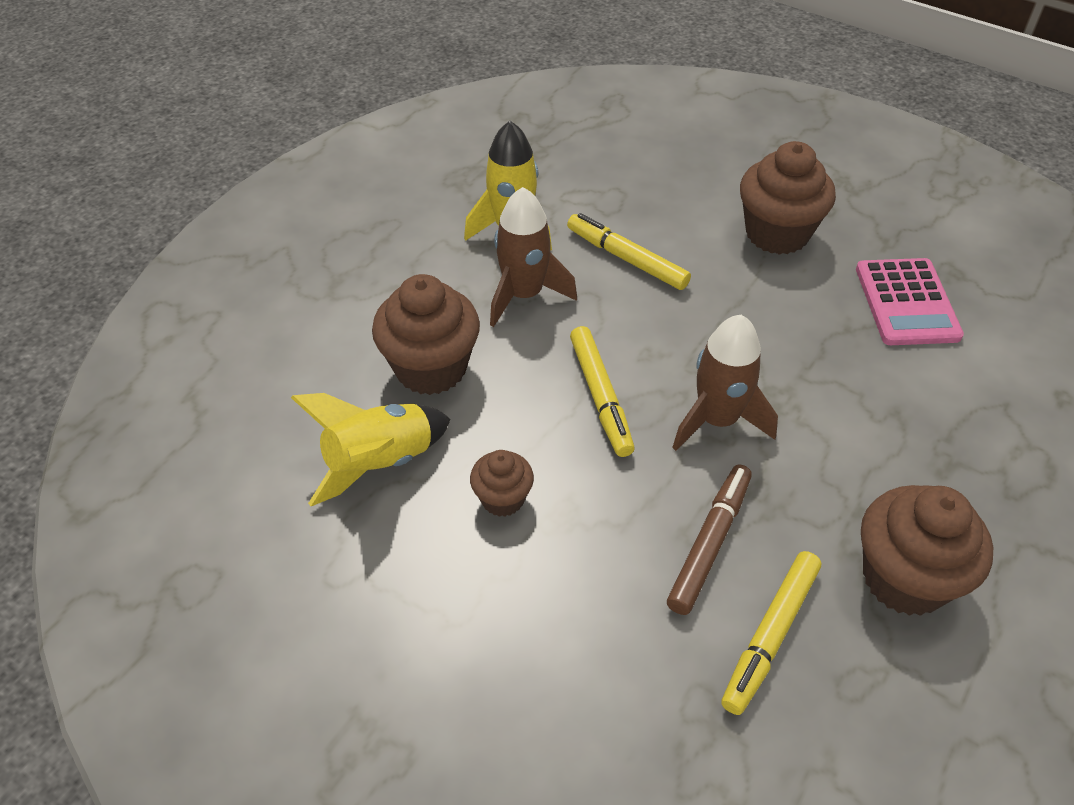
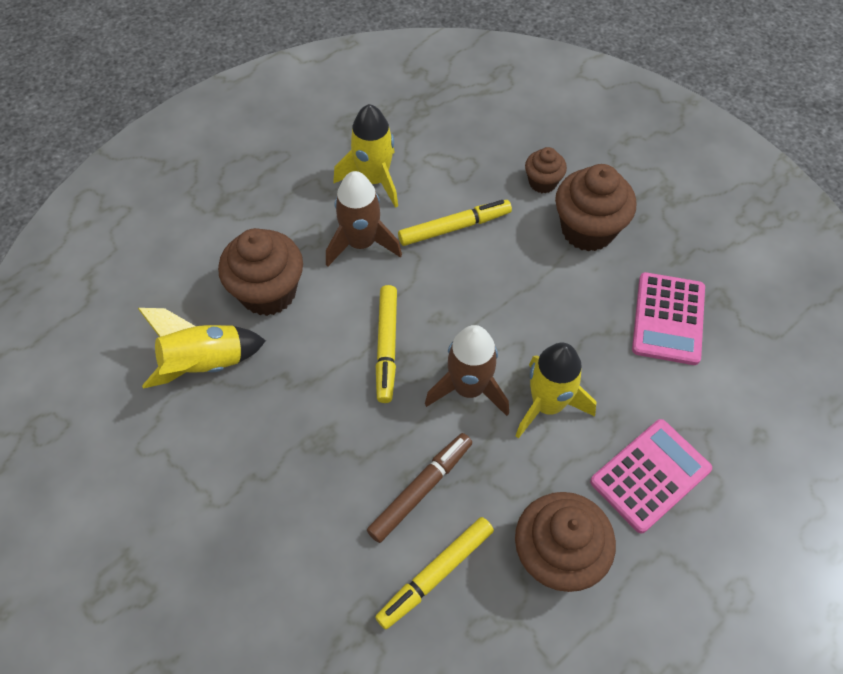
camera: 15 degrees right, 10 degrees up
brown cupcake [470,450,534,517] -> brown cupcake moved to [525,147,567,194]
yellow marker [567,213,691,290] -> yellow marker turned 105 degrees clockwise [398,200,512,246]
none -> yellow rocket [515,342,597,439]
none -> pink calculator [590,419,712,533]

